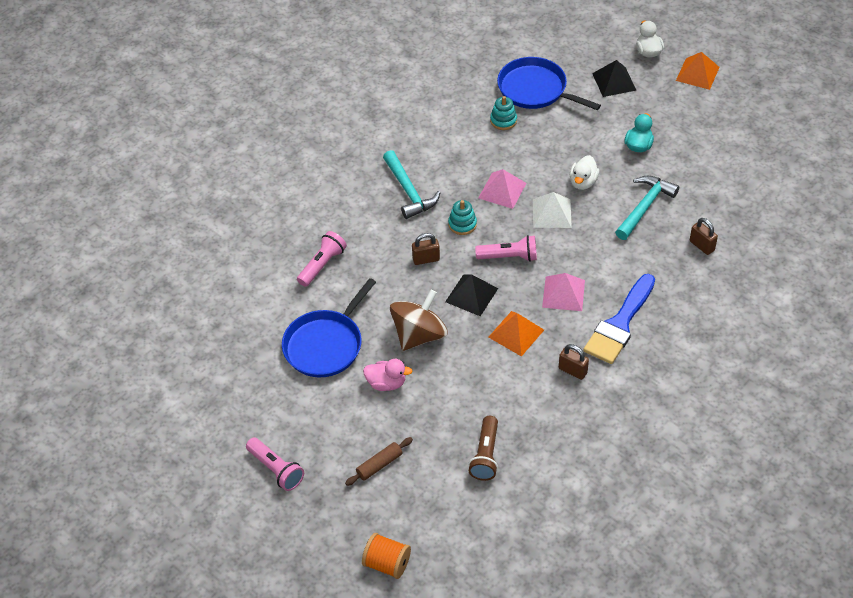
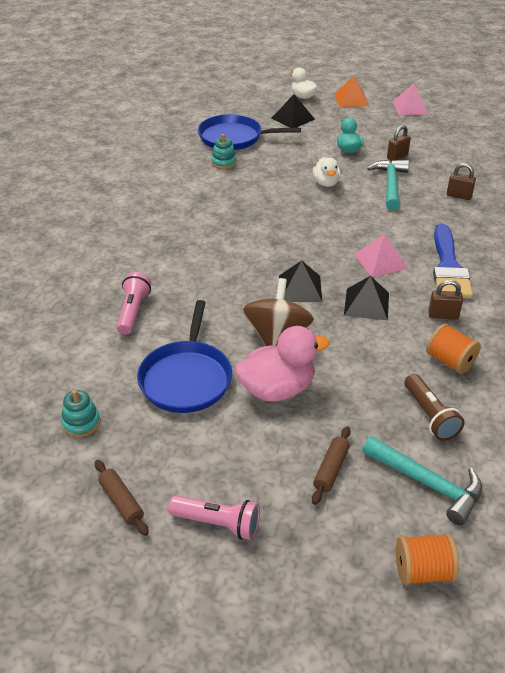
camera: 30 degrees left, 10 degrees down
pink duck [363,359,413,391] -> pink duck [235,326,330,401], size x1.66
turquoise hammer [383,150,440,219] -> turquoise hammer moved to [362,436,482,525]
brown padlock [412,233,440,265] -> brown padlock moved to [387,125,411,161]
turquoise stacking toy [448,200,477,235] -> turquoise stacking toy moved to [61,390,100,437]
pink flashlight [475,235,537,262] -> none
pink pyramid [478,169,526,209] -> pink pyramid moved to [392,84,429,115]
orange pyramid [489,311,544,357] -> black pyramid [344,276,389,320]
white pyramid [533,192,572,228] -> none
none -> brown rolling pin [95,460,149,536]
none -> orange spool [426,323,481,374]

